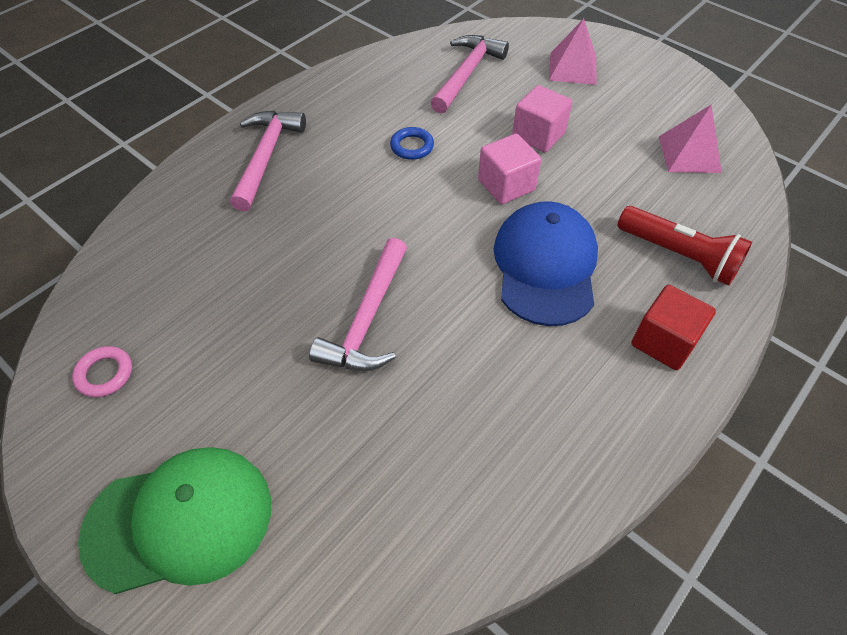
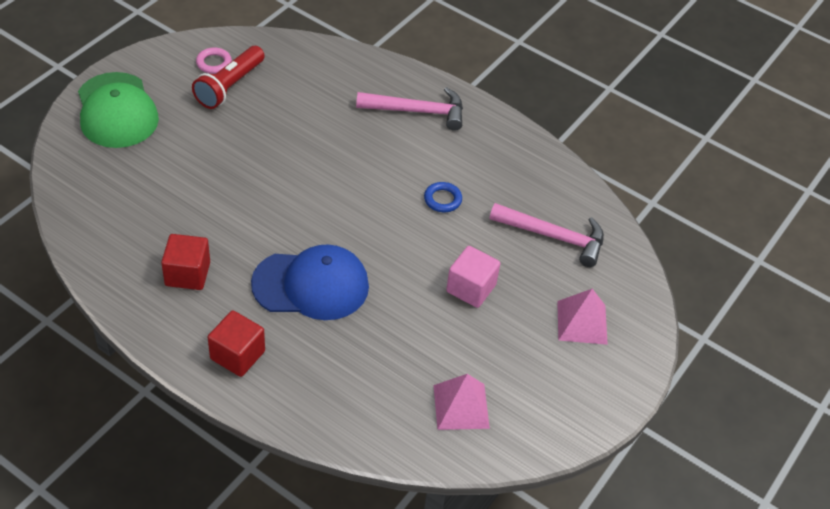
camera: 80 degrees right, 5 degrees down
pink hammer [309,238,407,371] -> none
pink cube [478,134,541,204] -> none
red flashlight [618,206,752,286] -> red flashlight moved to [192,46,265,109]
none -> red cube [161,234,210,290]

